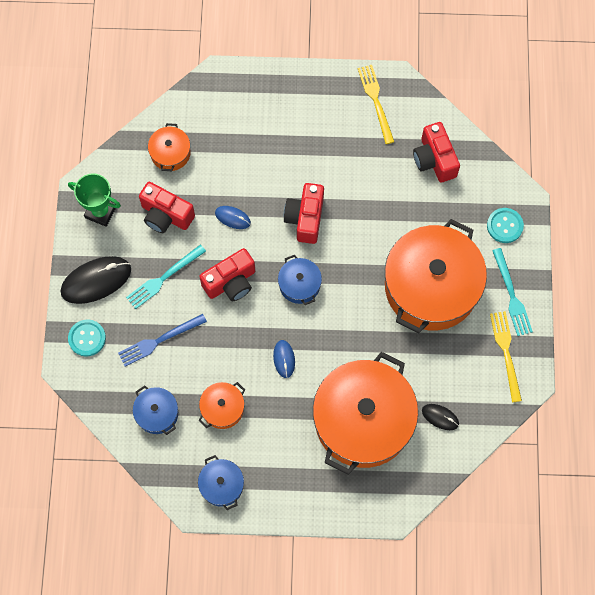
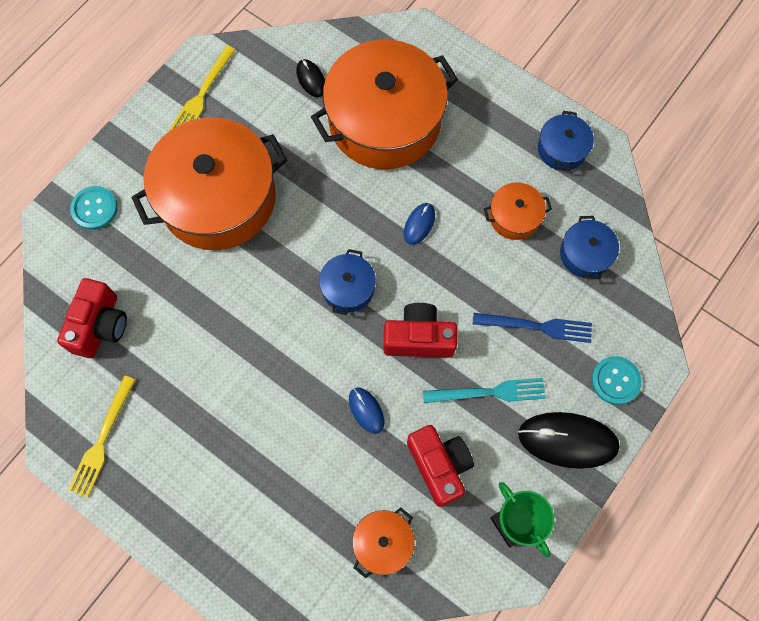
camera: 145 degrees left, 0 degrees up
red camera [284,183,324,244] -> none
turquoise fork [492,248,533,336] -> none

